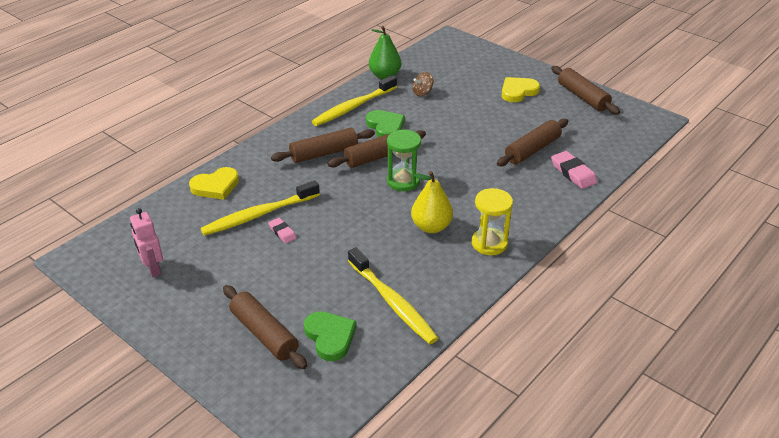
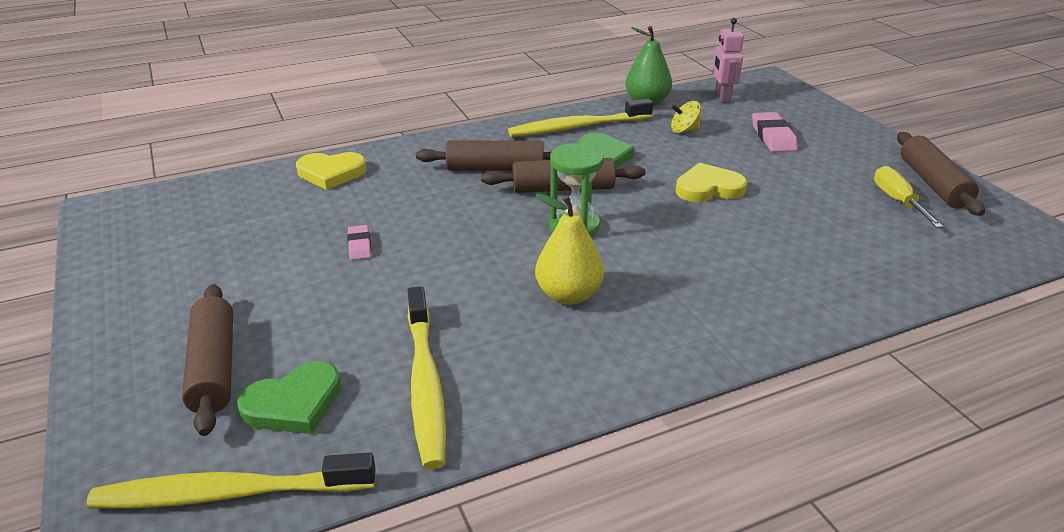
camera: 25 degrees right, 5 degrees down
pink robot [130,208,163,277] -> pink robot moved to [713,18,744,102]
yellow toothbrush [200,180,320,236] -> yellow toothbrush moved to [86,452,376,509]
green heart [304,311,357,361] -> green heart turned 60 degrees clockwise [237,361,341,434]
brown spinning top [413,72,433,96] -> yellow spinning top [671,101,701,133]
yellow hourglass [472,188,513,255] -> none
brown rolling pin [497,119,568,166] -> none
yellow heart [502,77,540,102] -> yellow heart moved to [676,163,747,202]
pink eraser [551,151,597,189] -> pink eraser moved to [752,112,798,152]
none -> yellow screwdriver [874,166,944,228]

